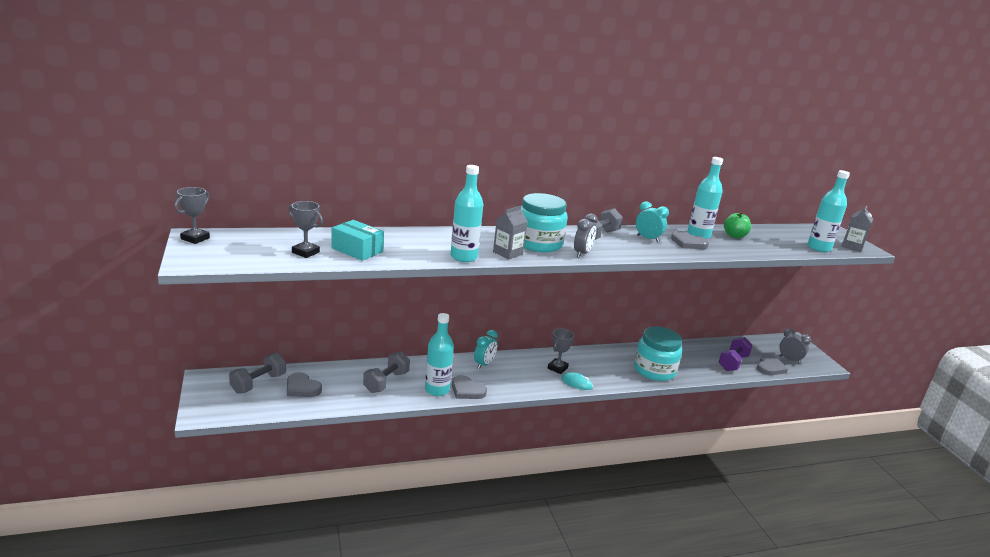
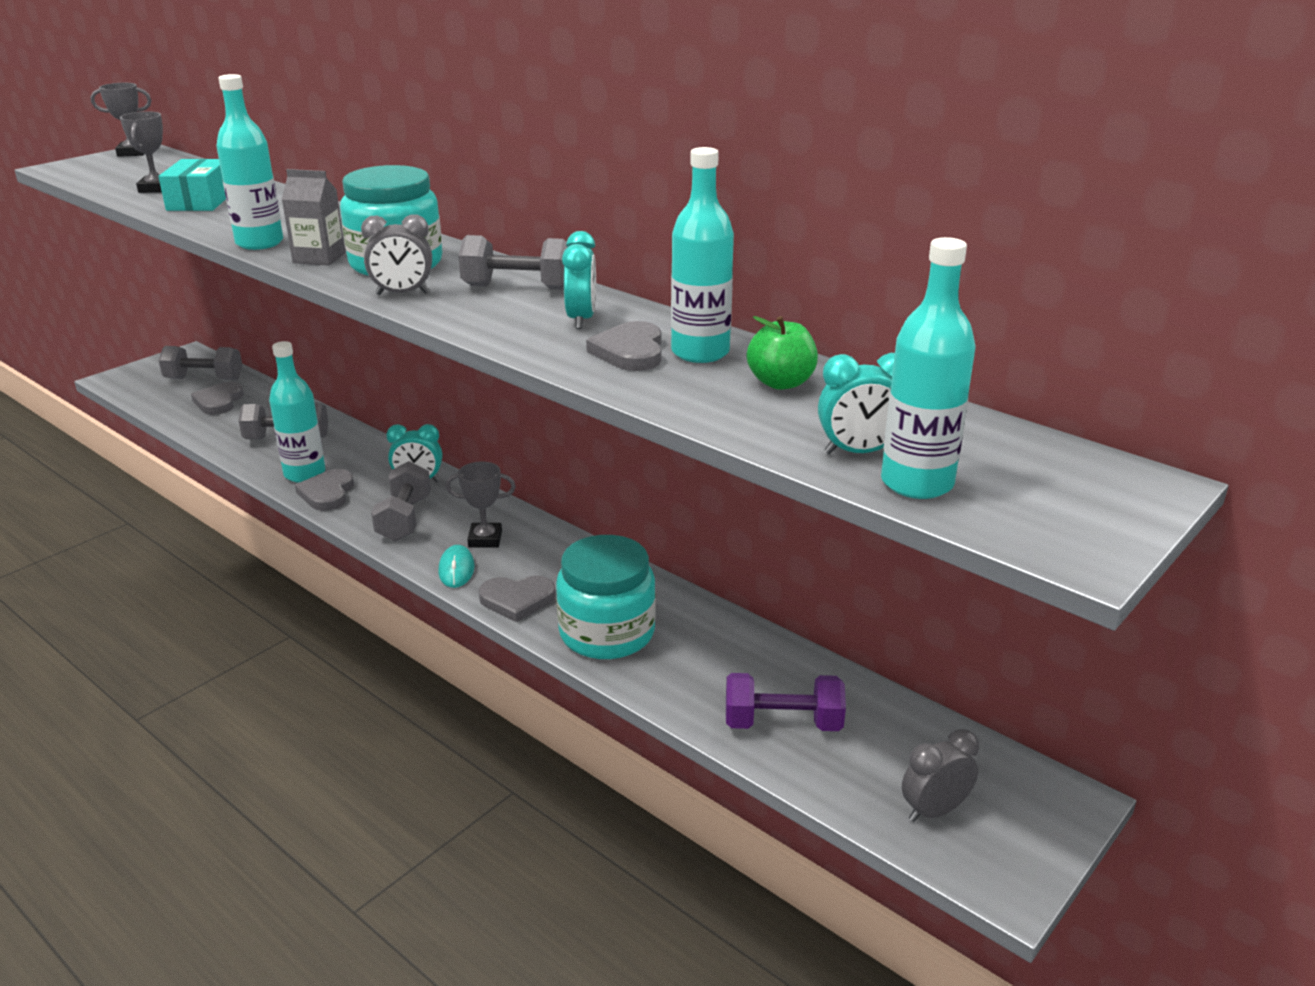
camera: 60 degrees right, 5 degrees up
grey heart [757,354,788,375] -> grey heart moved to [479,576,556,622]
grey clock [779,329,811,364] -> grey clock turned 120 degrees counterclockwise [902,729,979,822]
grey carton [841,206,873,252] -> none
none -> grey dumbbell [371,461,431,541]
none -> turquoise clock [818,353,895,455]

